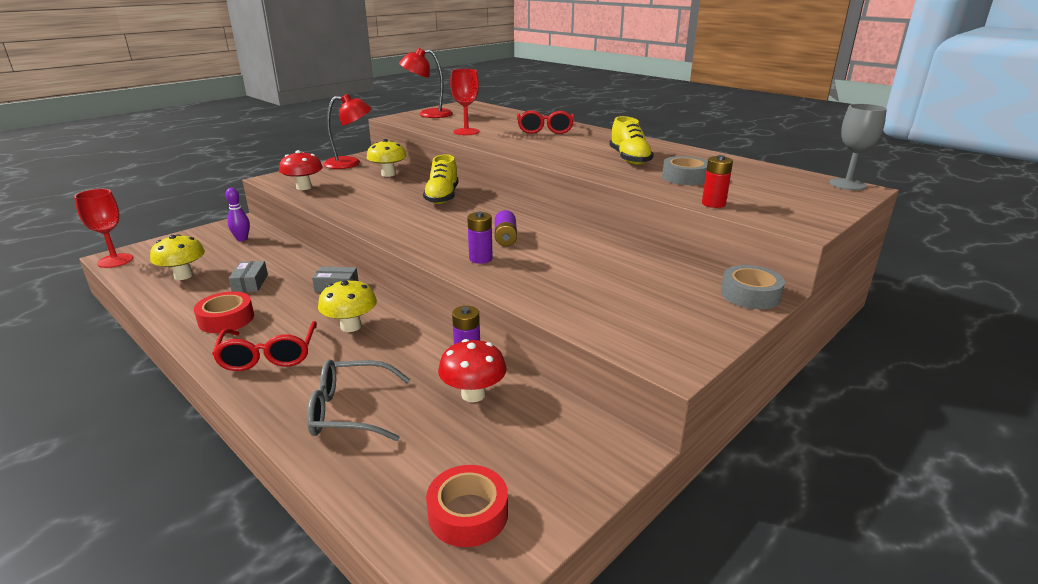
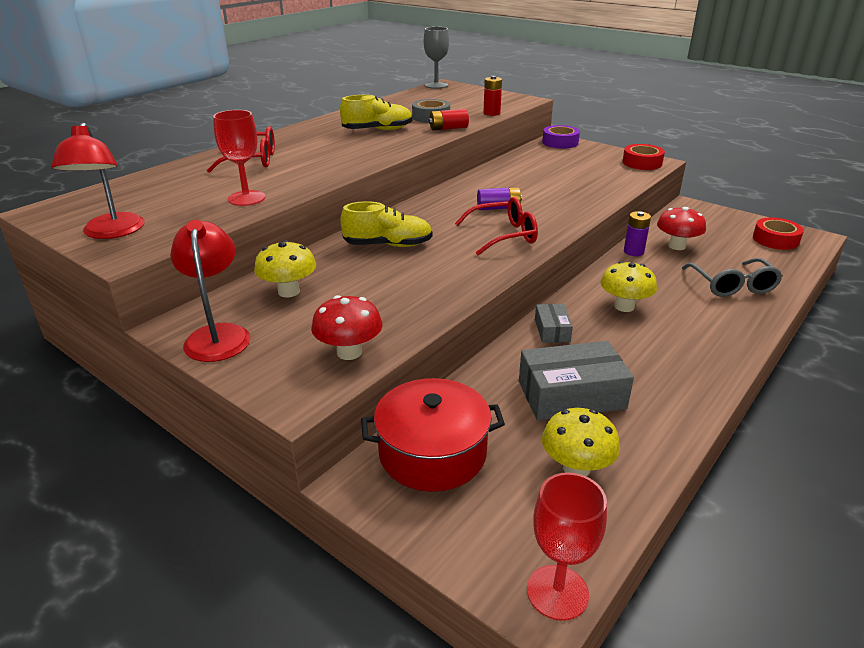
camera: 95 degrees left, 5 degrees up
red tape [194,291,254,333] -> red tape moved to [622,144,665,170]
red glasses [212,321,317,371] -> red glasses moved to [455,197,538,255]
purple bowling pin [225,188,250,241] -> red pot [361,378,505,492]
grey box [229,261,268,292] -> grey box [519,341,634,421], size x1.90
purple battery [467,212,493,264] -> none
grey tape [721,265,785,309] -> purple tape [542,125,580,149]
none -> red battery [429,109,469,131]

